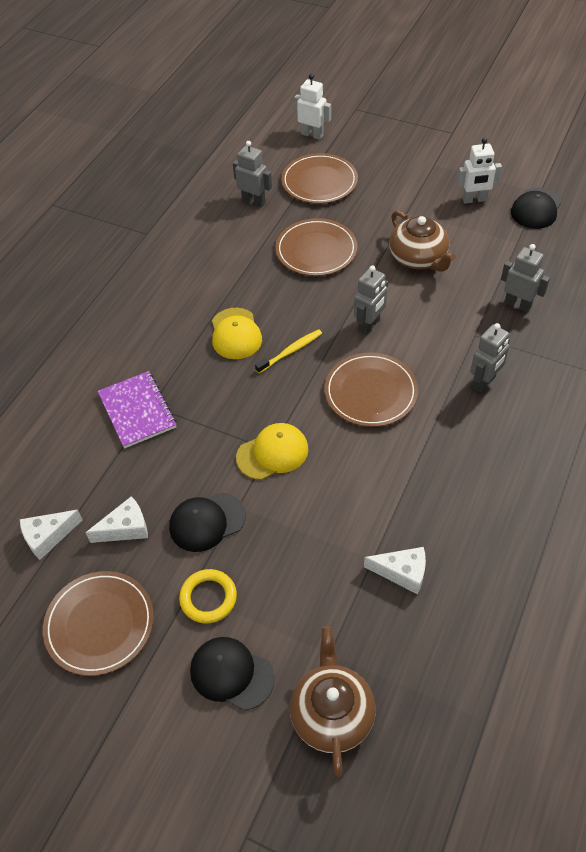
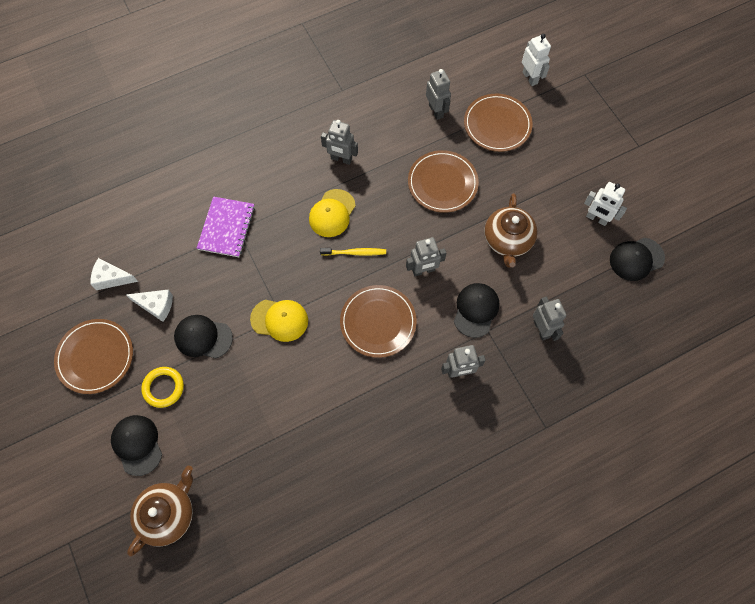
camera: 35 degrees right, 15 degrees up
white cheese [364,547,426,594] -> none
none -> grey robot [321,120,358,165]
none -> black cap [454,283,500,338]

